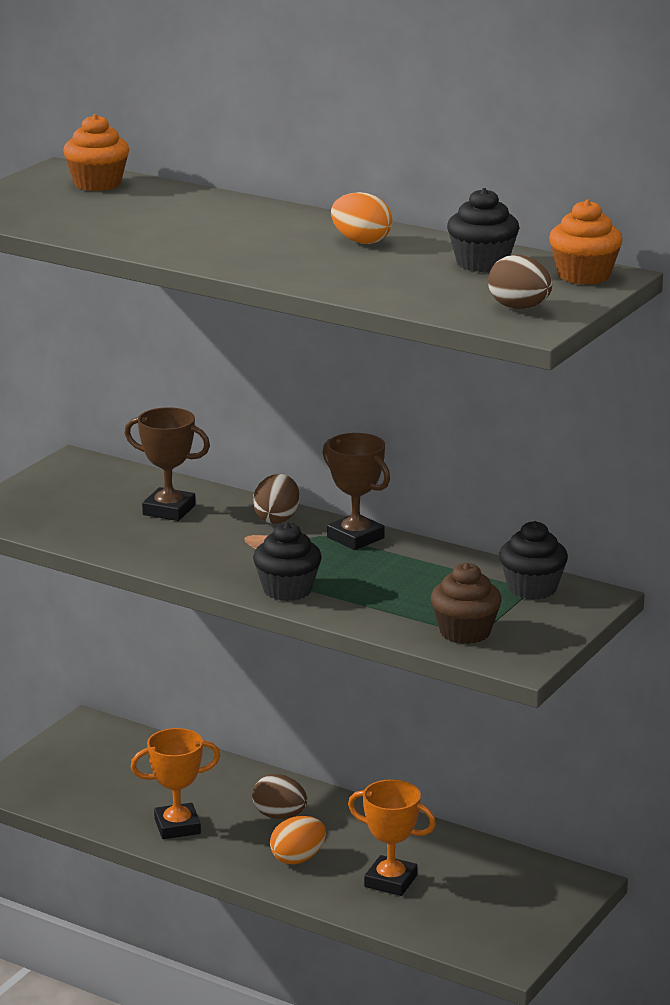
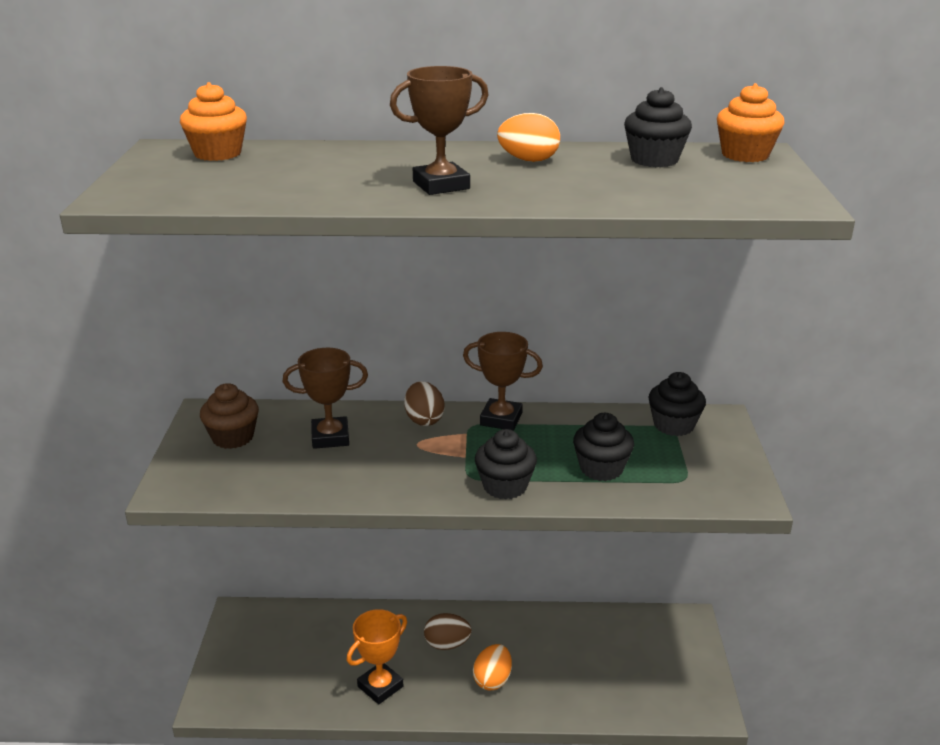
camera: 30 degrees left, 5 degrees up
orange trophy [348,779,436,896] -> none
brown cupcake [431,563,502,644] -> brown cupcake moved to [200,383,259,449]
brown egg [488,255,552,309] -> none
none -> brown trophy [390,66,489,195]
none -> black cupcake [573,413,634,481]

